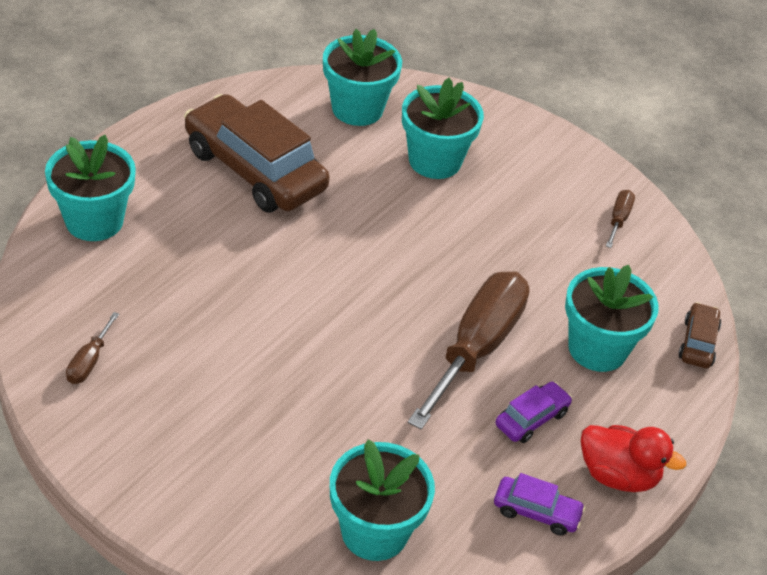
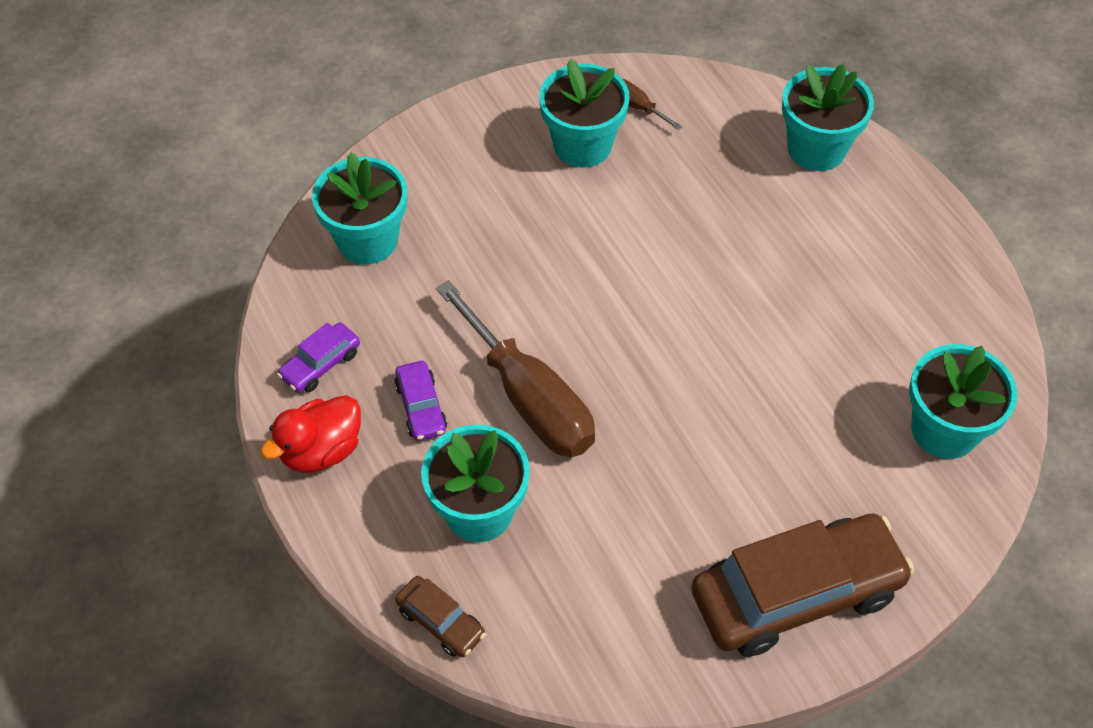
camera: 120 degrees right, 10 degrees up
brown car [184,94,330,213] -> brown car moved to [691,513,914,657]
turquoise flower pot [402,78,484,179] -> turquoise flower pot moved to [539,59,630,167]
brown screwdriver [606,190,635,248] -> none

